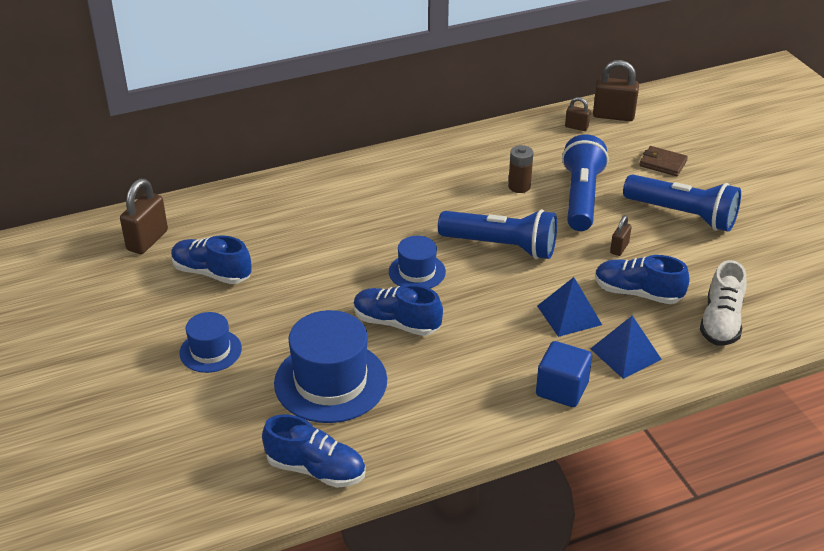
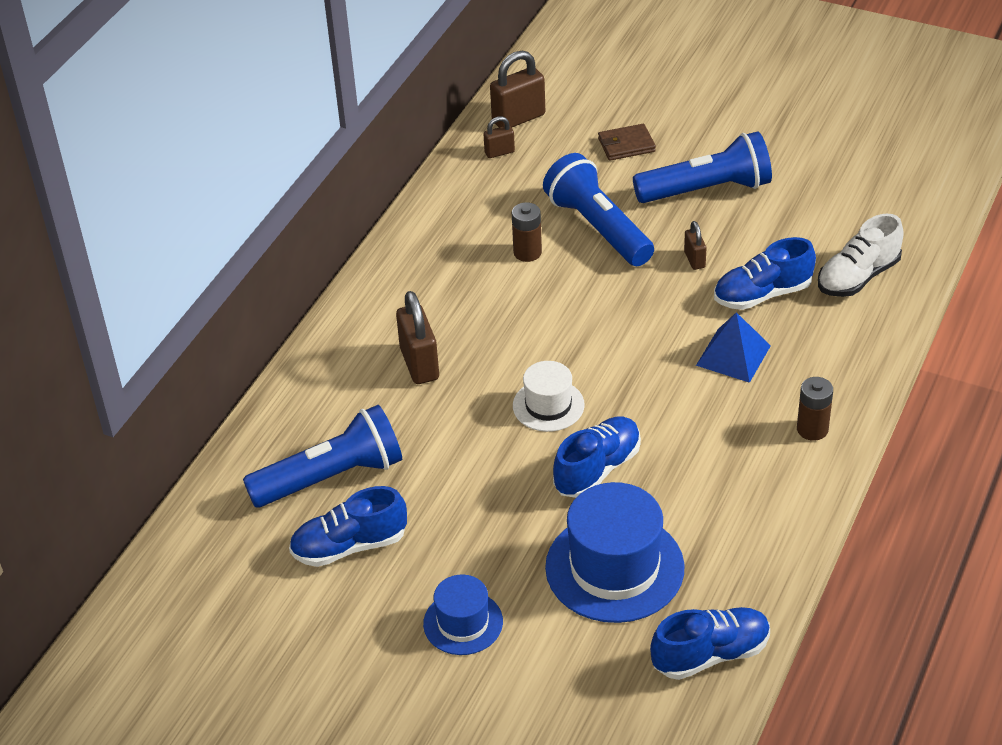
camera: 40 degrees left, 5 degrees up
brown padlock [120,179,168,254] -> brown padlock moved to [396,291,439,384]
blue shoe [353,284,443,336] -> blue shoe turned 150 degrees clockwise [553,416,641,498]
blue hat [389,236,446,288] -> white hat [513,361,585,432]
blue flashlight [438,209,557,259] -> blue flashlight moved to [243,405,402,508]
blue cube [536,341,592,407] -> brown battery [797,377,833,441]
blue pyramid [590,316,662,379] -> none
white shoe [700,260,747,346] -> white shoe turned 75 degrees clockwise [818,214,904,297]

